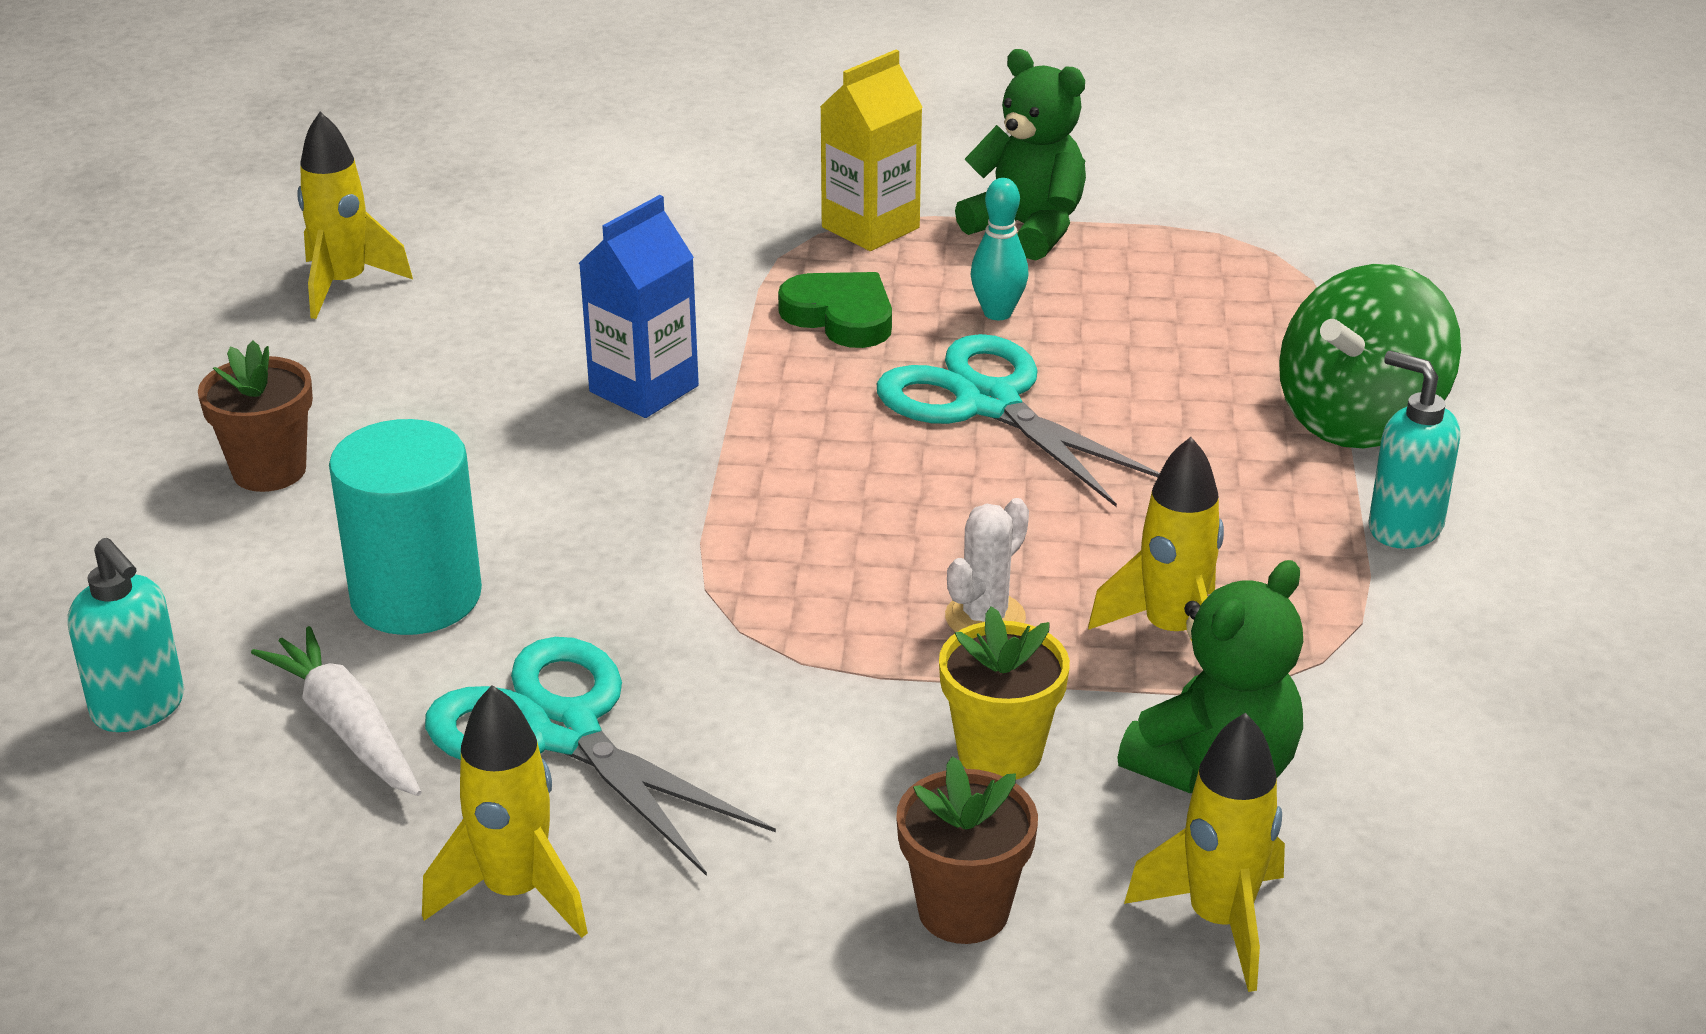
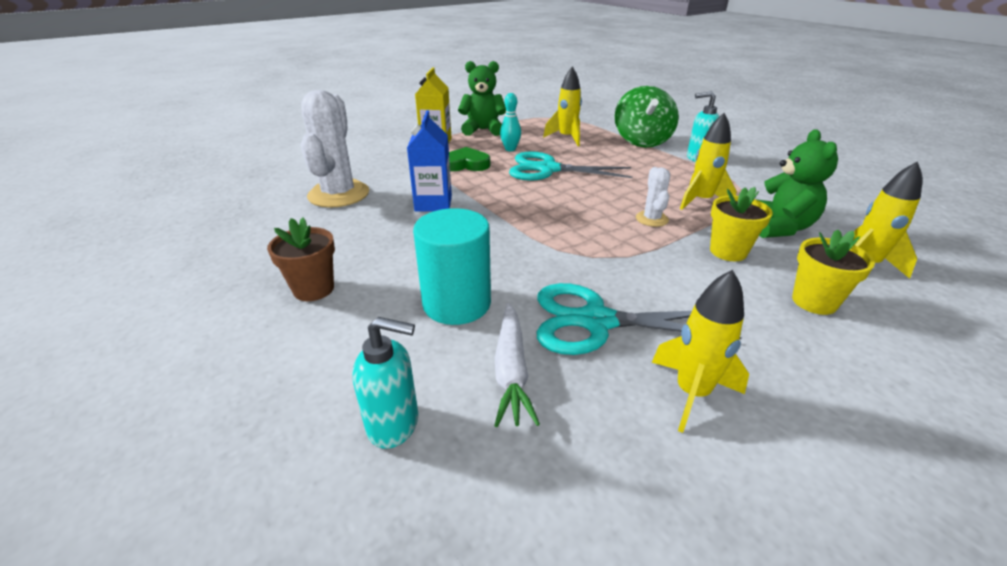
camera: 40 degrees left, 0 degrees up
white carrot [251,626,421,796] -> white carrot turned 105 degrees counterclockwise [494,303,540,427]
yellow rocket [297,112,413,319] -> yellow rocket moved to [543,67,582,146]
brown flower pot [896,756,1038,944] -> yellow flower pot [792,230,875,315]
none -> white cactus [301,90,369,208]

